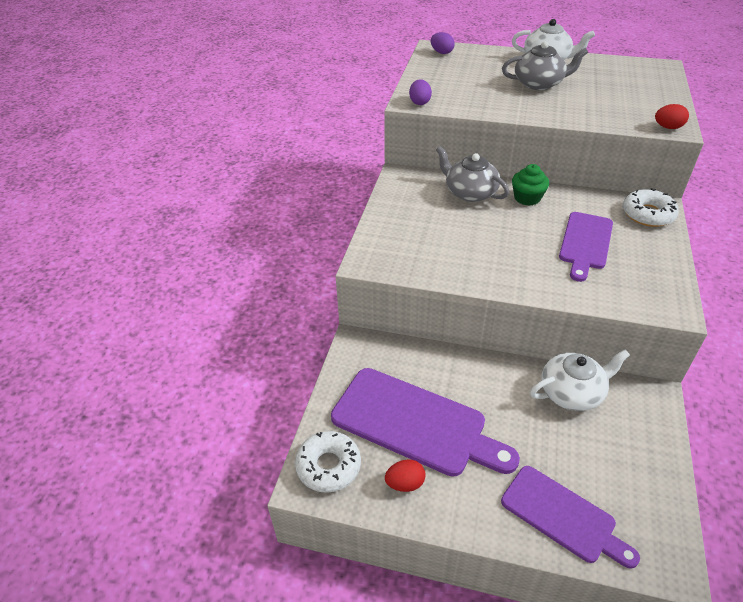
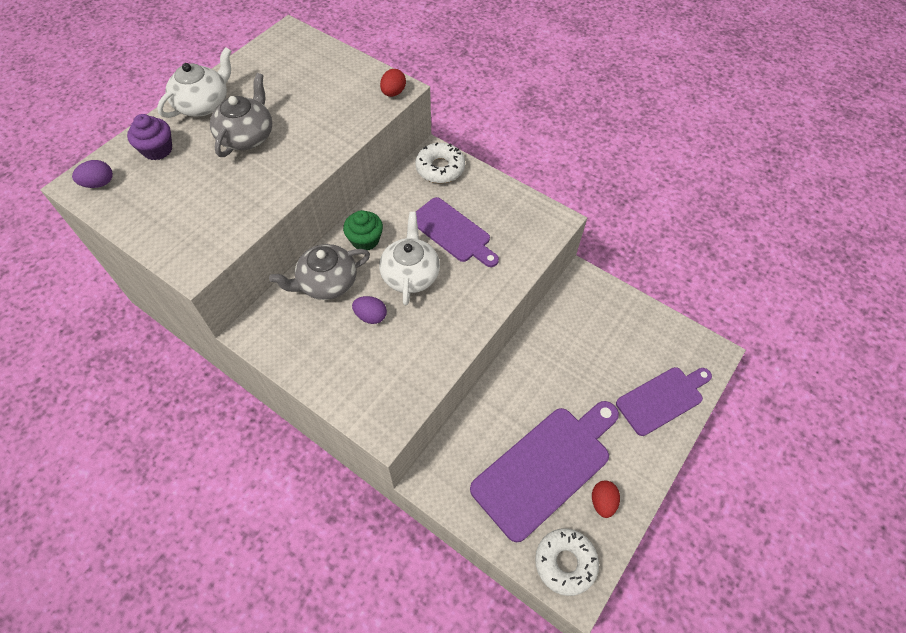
camera: 70 degrees left, 15 degrees up
purple egg [409,79,432,105] -> purple egg moved to [352,296,387,324]
white teapot [530,349,630,411] -> white teapot moved to [379,212,440,305]
none -> purple cupcake [127,114,172,160]

